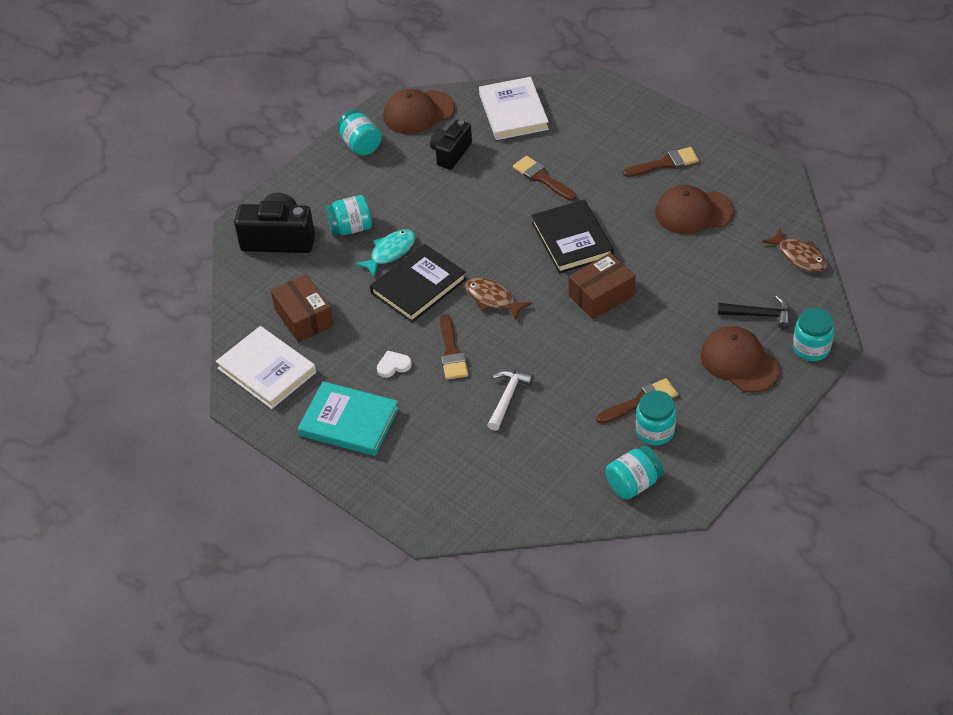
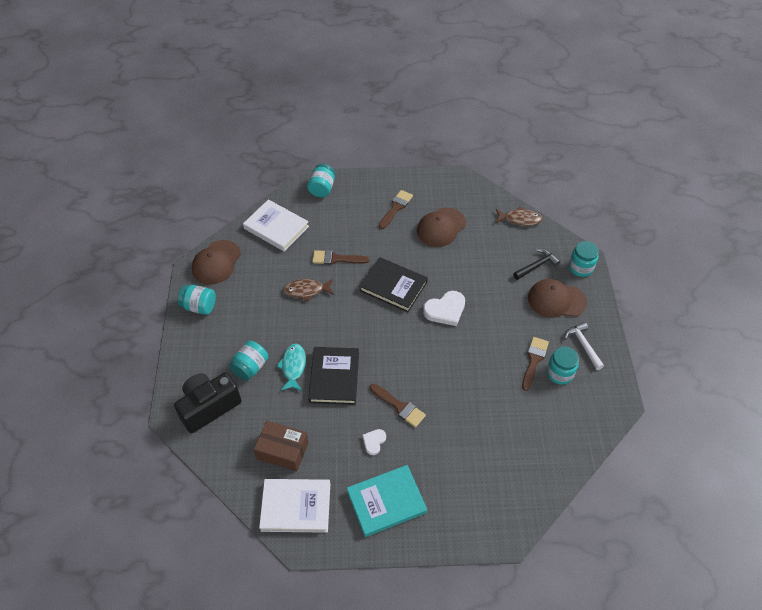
camera: 45 degrees left, 5 degrees up
black camera [430,120,472,170] -> none
brown fish [465,277,532,321] -> brown fish moved to [283,279,334,302]
white hammer [487,370,534,431] -> white hammer moved to [564,322,604,370]
brown box [569,252,636,319] -> white heart [423,291,465,326]
turquoise jar [606,446,664,500] -> turquoise jar moved to [307,164,335,197]

